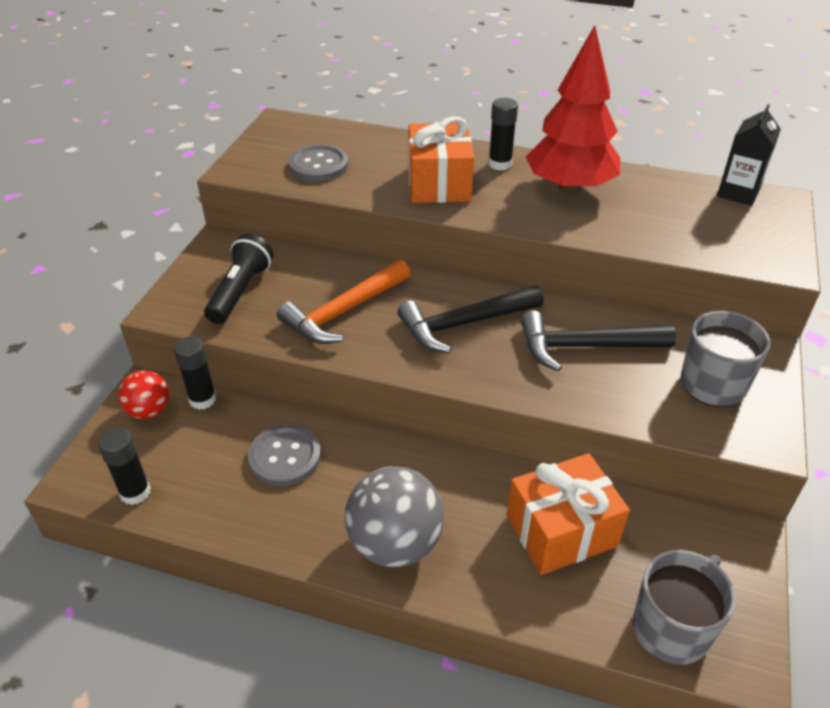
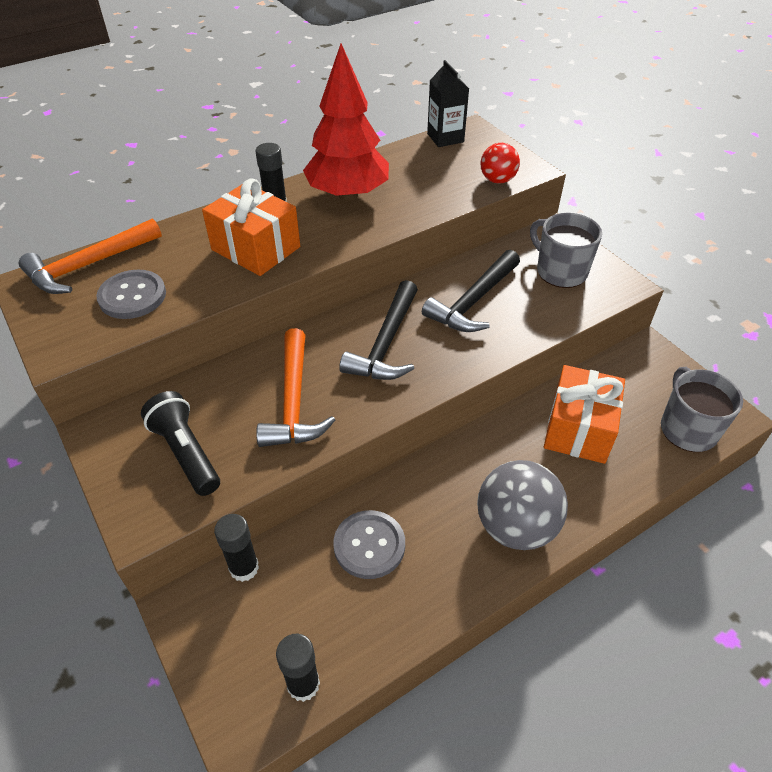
camera: 50 degrees left, 5 degrees up
red ball [118,370,169,419] -> red ball moved to [481,143,520,184]
none -> orange hammer [19,218,162,294]

